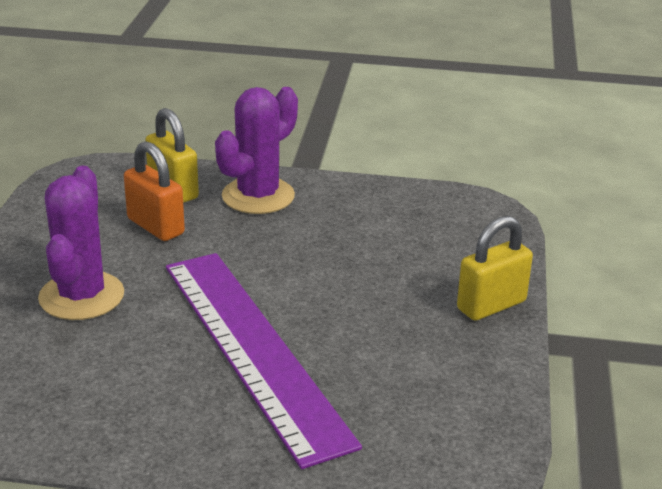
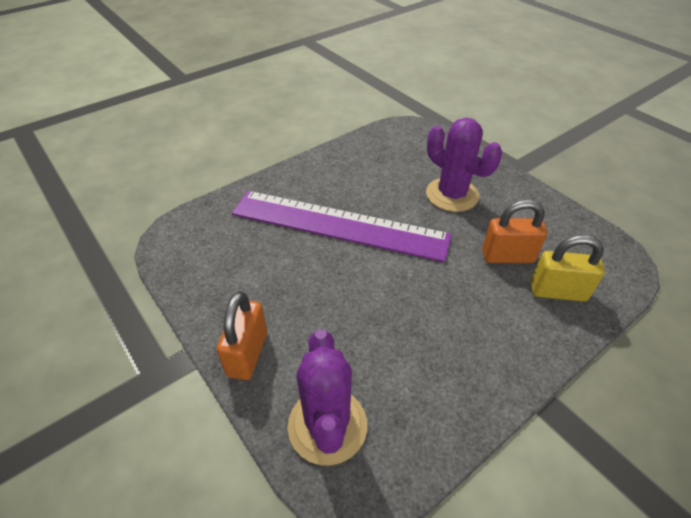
camera: 135 degrees right, 15 degrees up
purple cactus [215,87,298,214] -> purple cactus moved to [288,329,367,465]
yellow padlock [457,216,533,321] -> orange padlock [216,291,267,380]

